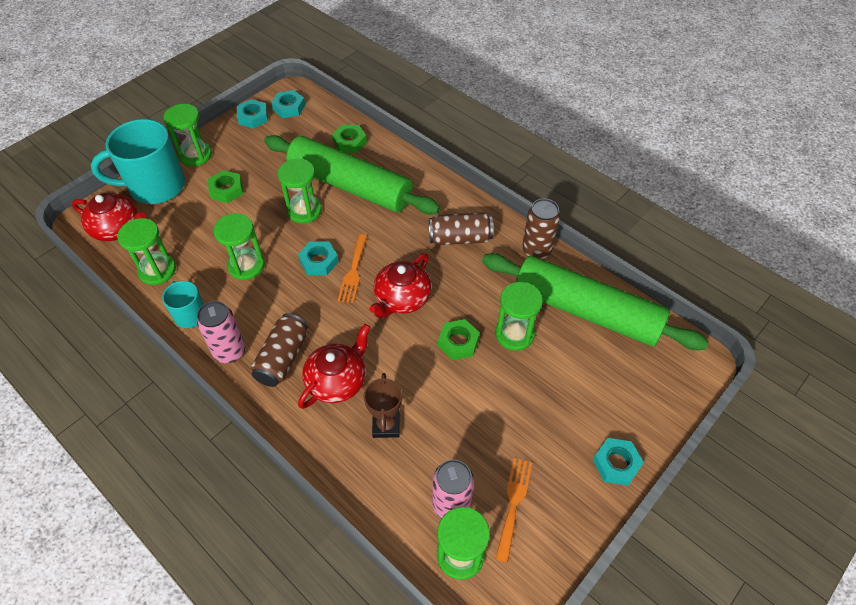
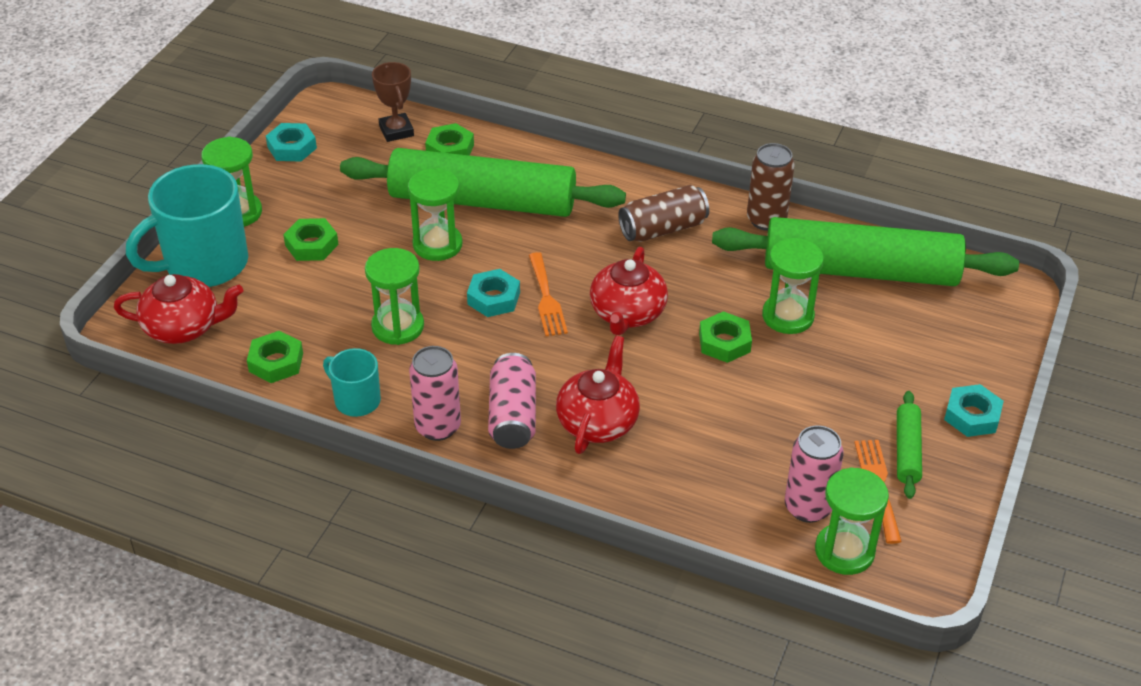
camera: 20 degrees left, 10 degrees down
green hourglass [117,218,176,285] -> green nut [247,331,303,383]
brown can [251,313,308,387] -> pink can [488,353,536,449]
turquoise nut [271,90,305,118] -> none
brown trophy [364,373,402,438] -> brown trophy moved to [372,62,414,142]
none -> green rolling pin [897,391,922,499]

